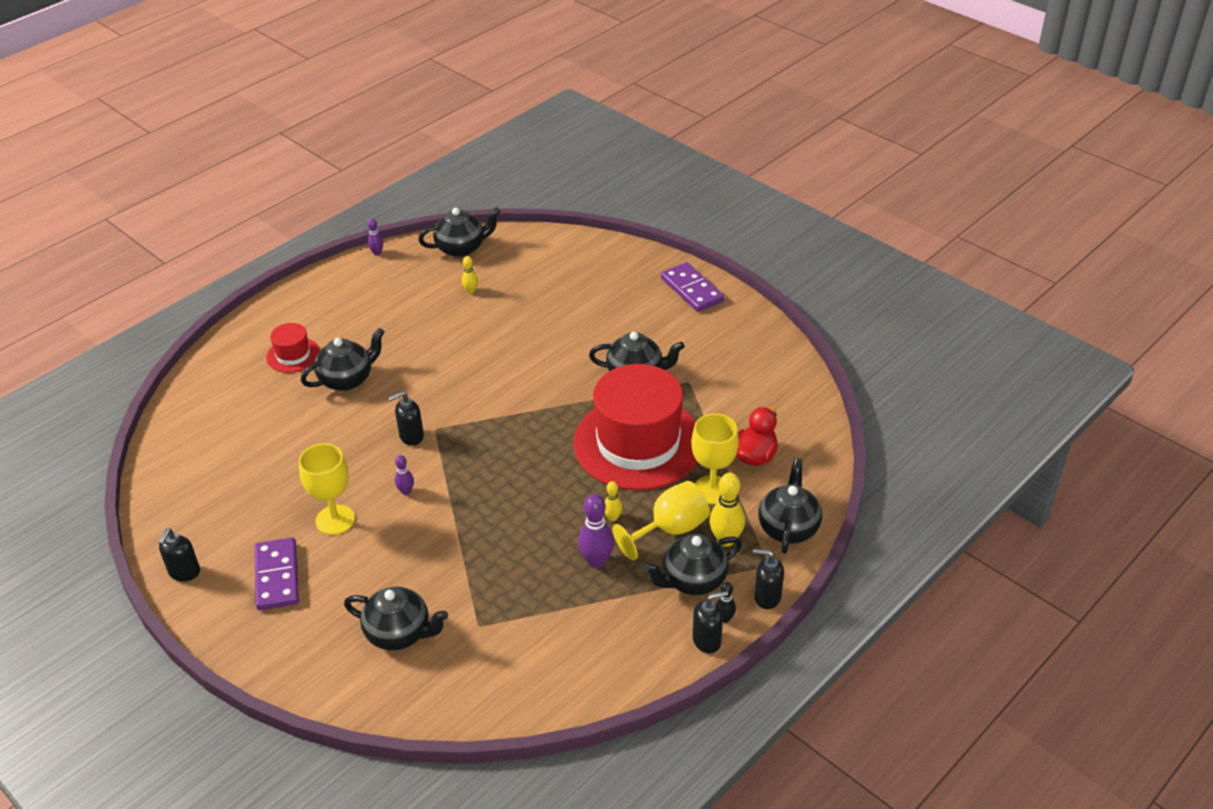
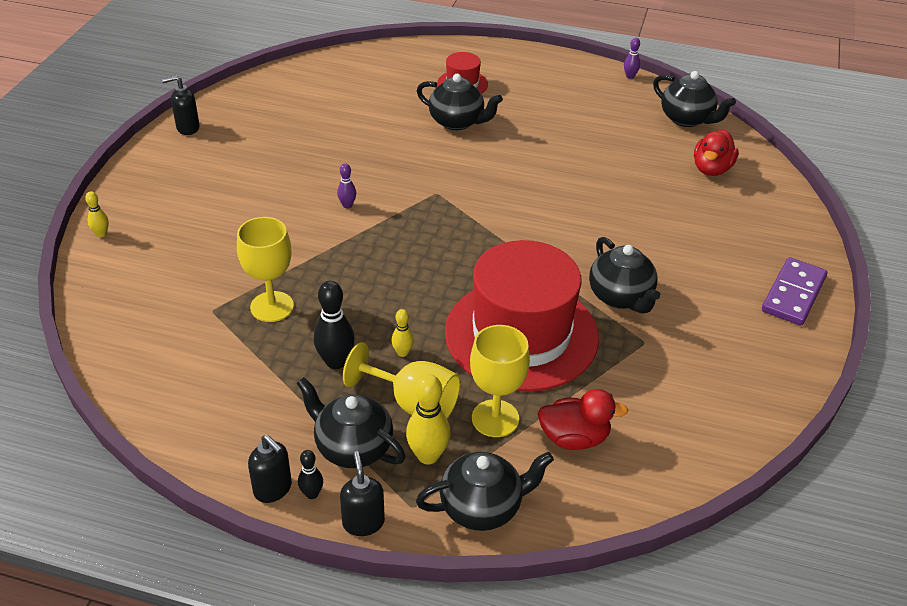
camera: 60 degrees right, 0 degrees up
purple domino [255,537,299,610] -> none
yellow goblet [299,443,355,535] -> yellow goblet moved to [237,217,294,322]
black teapot [344,587,448,650] -> none
black soap dispenser [388,391,424,446] -> none
yellow bowling pin [462,256,478,294] -> yellow bowling pin moved to [85,191,109,237]
purple bowling pin [578,494,614,568] -> black bowling pin [314,281,355,369]
none -> red duck [694,130,739,176]

